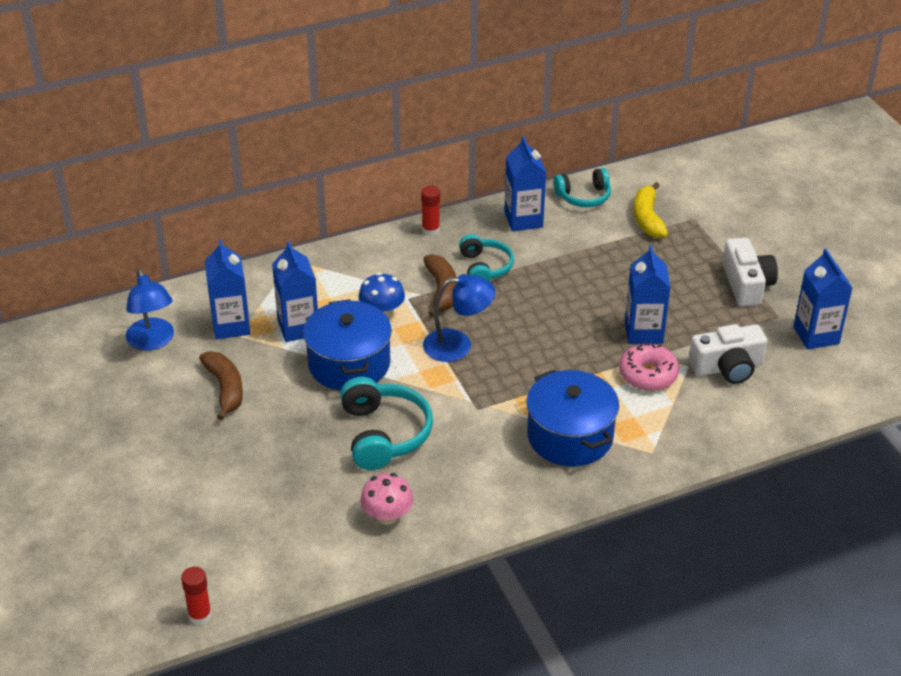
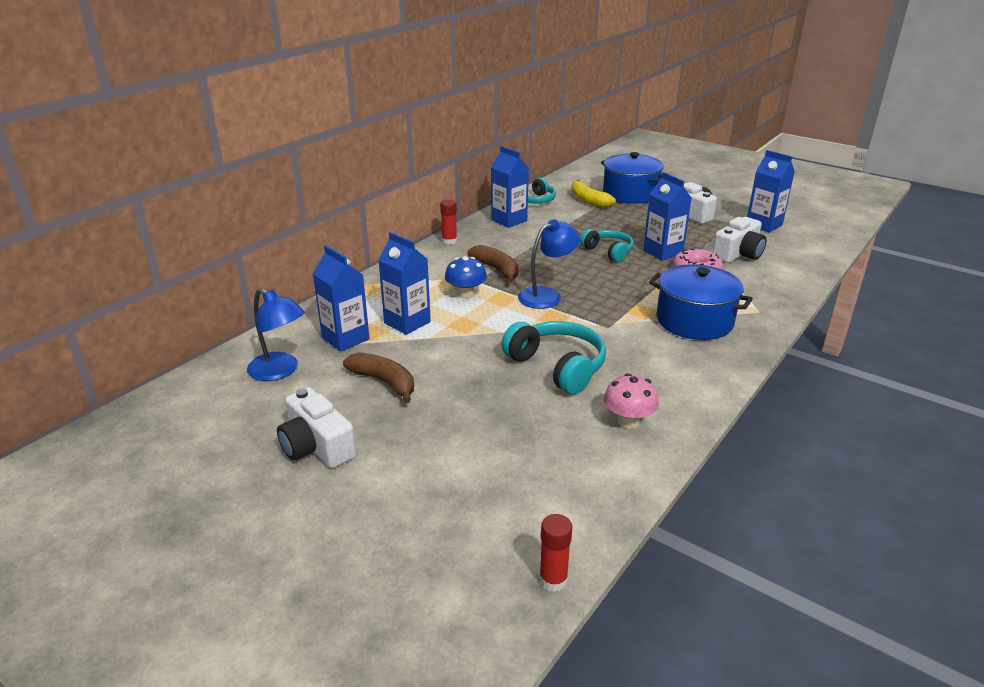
camera: 30 degrees left, 10 degrees down
blue pot [303,299,392,391] -> blue pot moved to [601,152,664,204]
turquoise headphones [459,234,514,281] -> turquoise headphones moved to [580,229,634,262]
none -> white camera [277,387,356,468]

